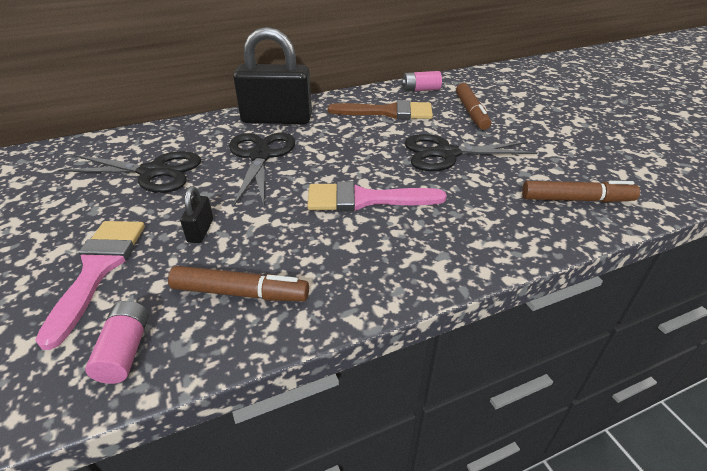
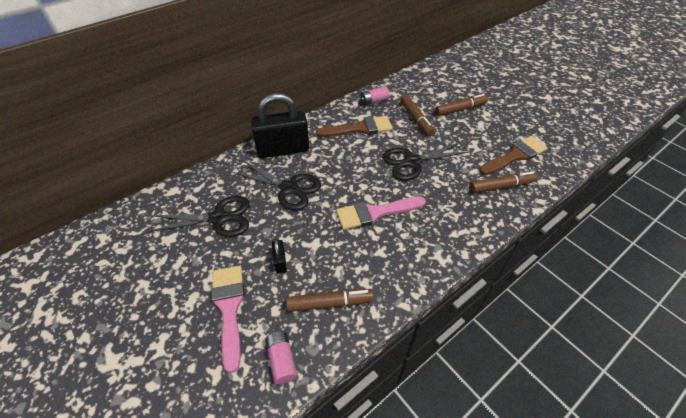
camera: 15 degrees left, 10 degrees up
black scissors [229,133,295,206] -> black scissors turned 135 degrees clockwise [232,161,321,211]
none -> brown marker [435,94,488,116]
none -> brown brush [479,136,548,175]

